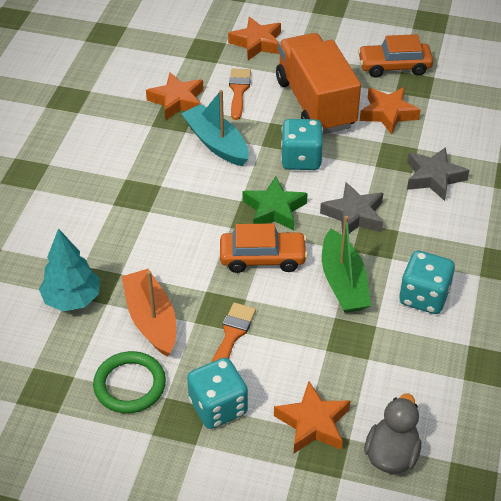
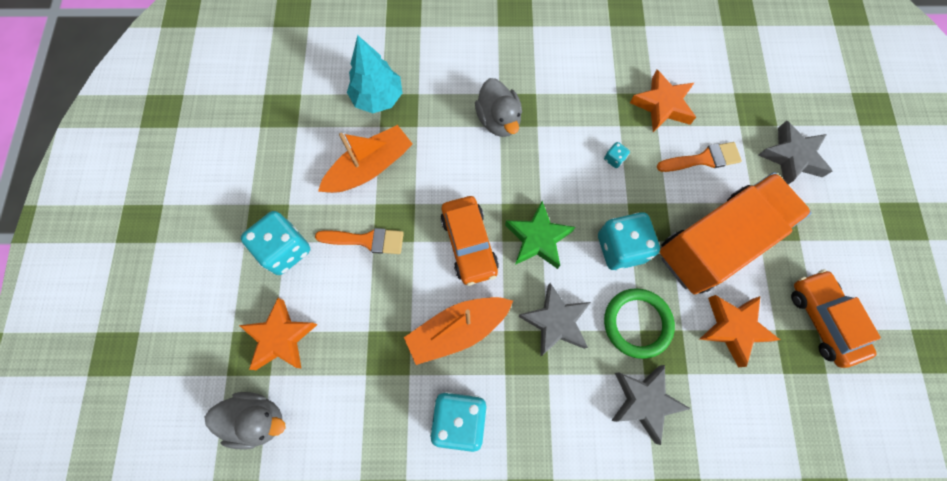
camera: 75 degrees right, 25 degrees up
green ring [93,351,166,413] -> green ring moved to [604,288,675,359]
turquoise boat [181,90,249,166] -> turquoise dice [604,142,630,168]
orange star [228,17,281,60] -> grey star [758,121,832,184]
green boat [322,216,371,313] -> orange boat [404,297,513,365]
none -> grey duck [475,78,522,137]

